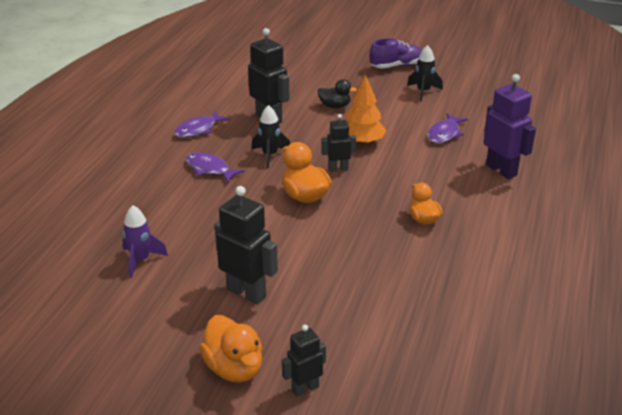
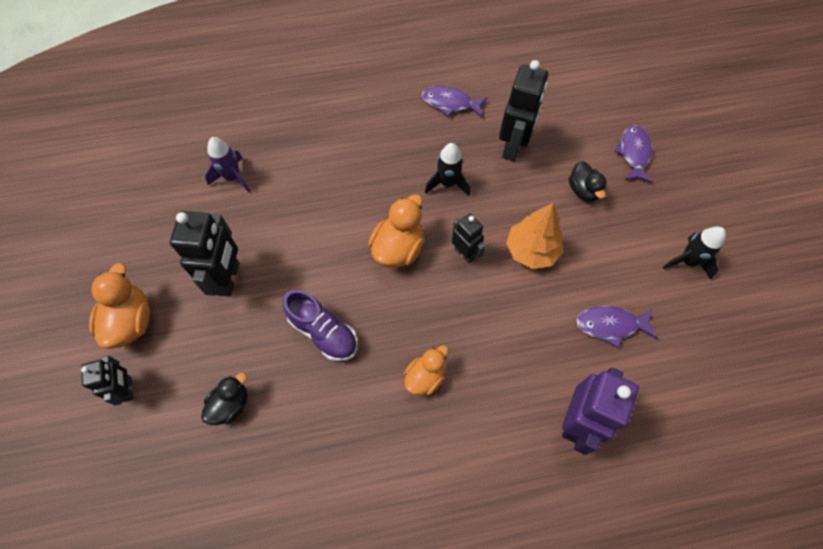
camera: 60 degrees right, 30 degrees up
purple fish [186,152,245,183] -> purple fish moved to [614,125,653,183]
orange duck [199,315,262,383] -> orange duck turned 150 degrees clockwise [89,263,150,349]
black robot [282,325,326,397] -> black robot turned 45 degrees clockwise [81,356,133,406]
purple shoe [369,38,422,69] -> purple shoe moved to [282,290,358,361]
none -> black duck [201,372,248,425]

